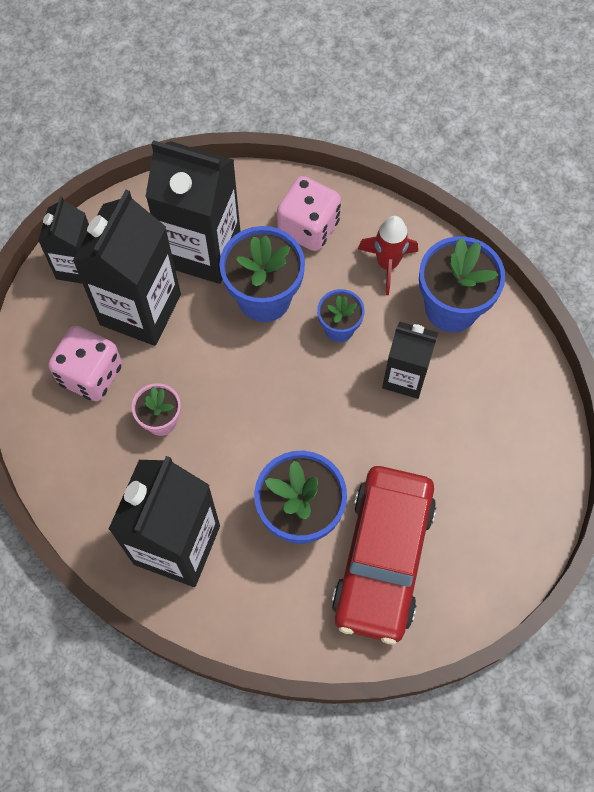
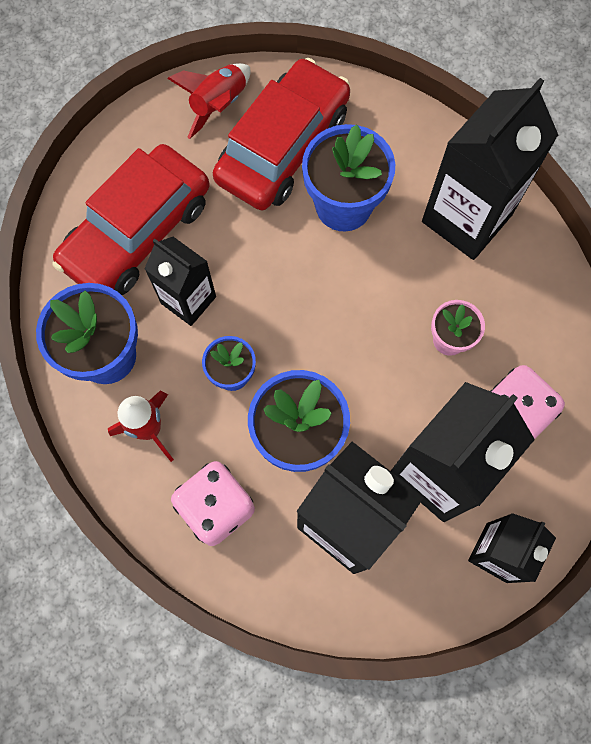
camera: 160 degrees left, 5 degrees up
none -> red car [52,144,210,295]
none -> red rocket [167,63,251,139]

